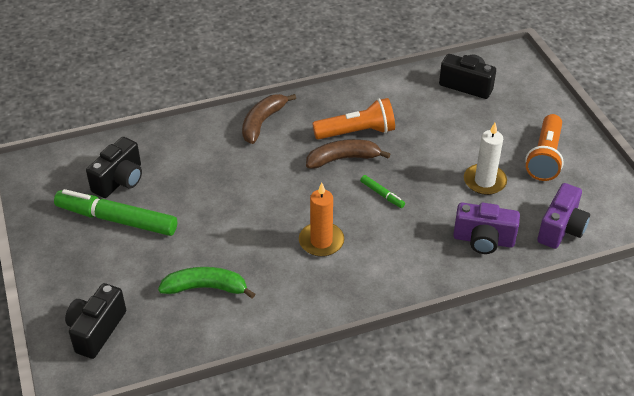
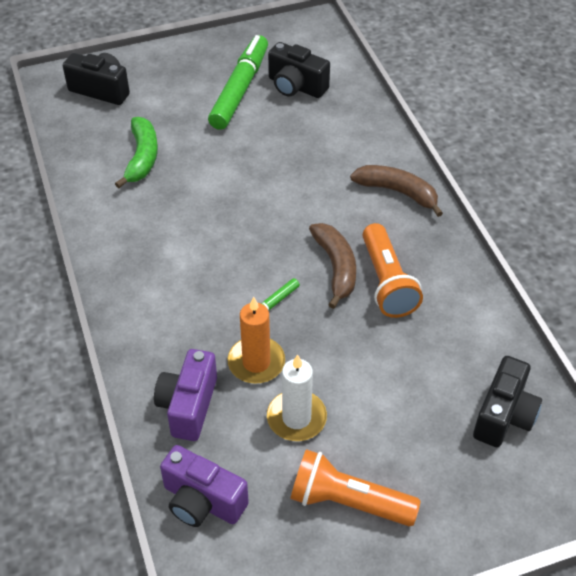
camera: 90 degrees right, 5 degrees up
orange candle [299,183,344,257] -> orange candle moved to [227,297,285,384]

